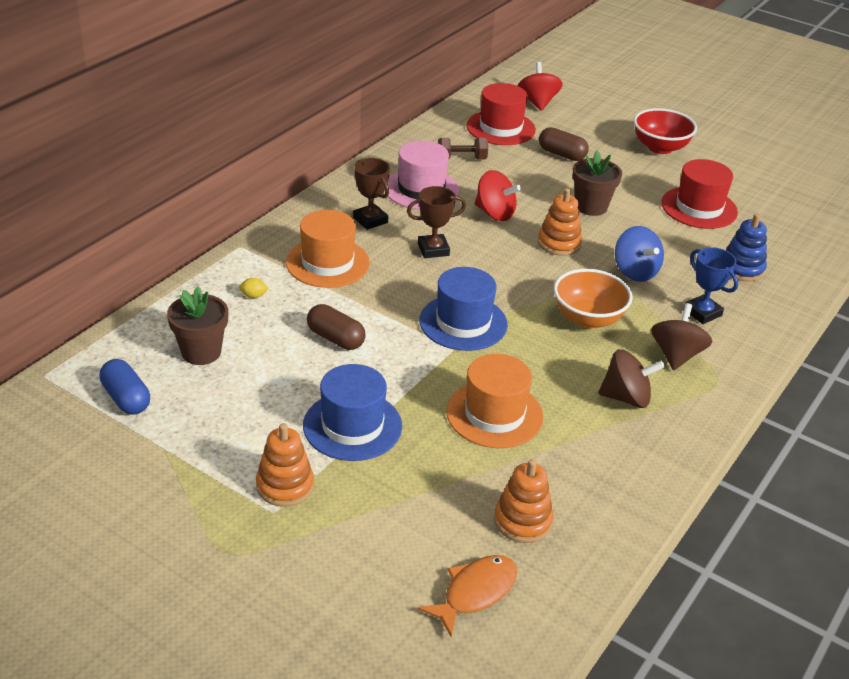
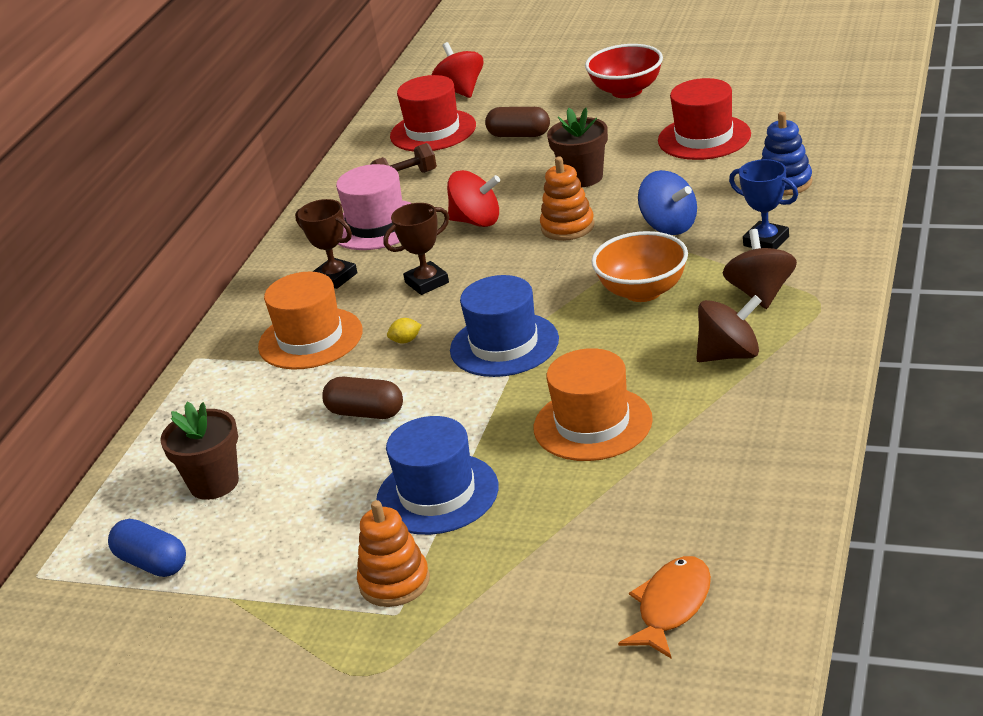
camera: 10 degrees left, 5 degrees down
yellow lemon [239,278,269,298] -> yellow lemon moved to [387,318,421,343]
orange stacking toy [494,459,553,543] -> none

